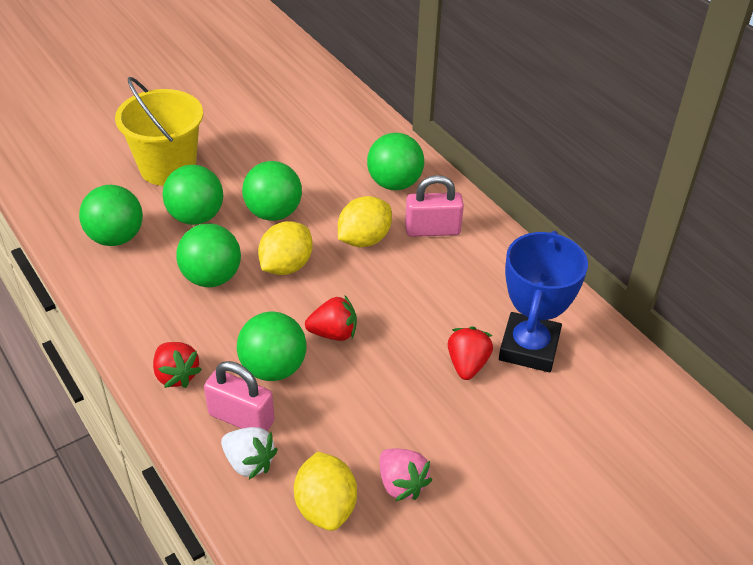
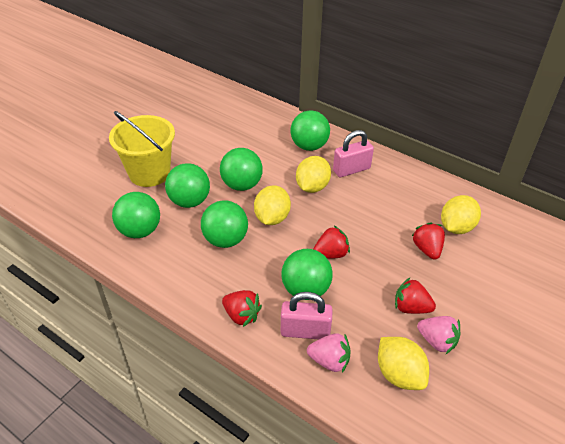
camera: 20 degrees left, 0 degrees up
white strawberry [221,427,278,479] -> pink strawberry [307,333,351,373]
blue trophy [499,231,588,372] -> yellow lemon [441,195,481,234]
none -> red strawberry [395,278,436,314]

